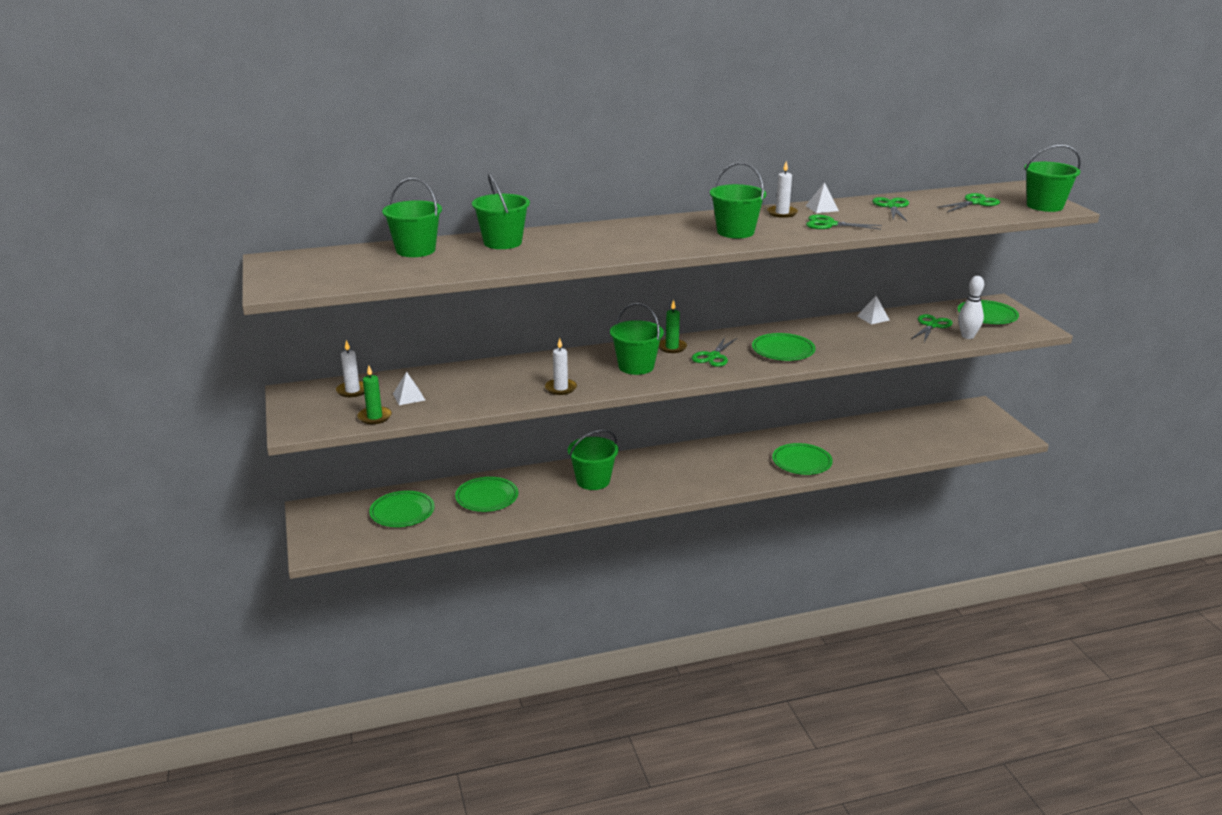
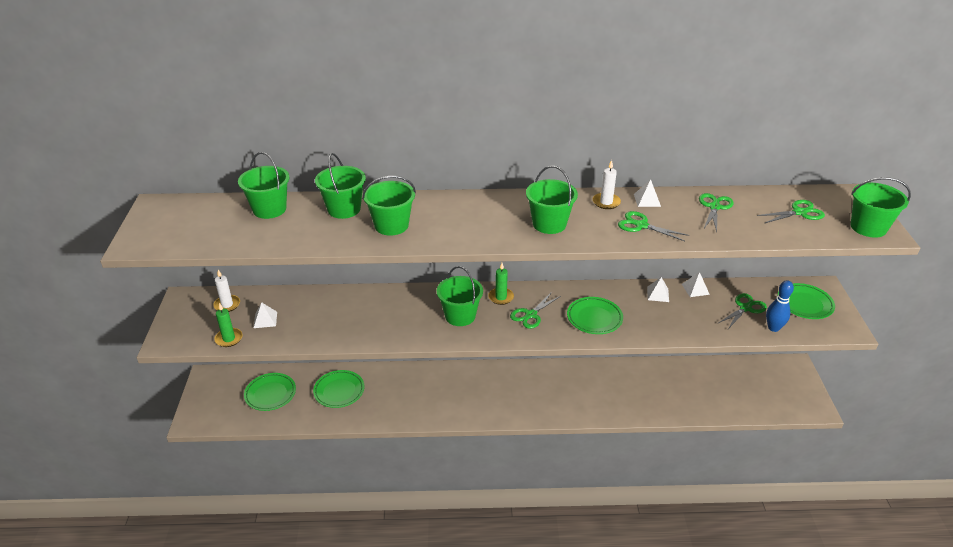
camera: 15 degrees right, 10 degrees up
white candle [545,338,577,395] -> none
green bucket [568,429,618,490] -> green bucket moved to [362,176,416,236]
green plate [772,443,833,475] -> none
white bowling pin [958,276,984,339] -> blue bowling pin [766,280,794,332]
none -> white pyramid [647,277,669,302]

